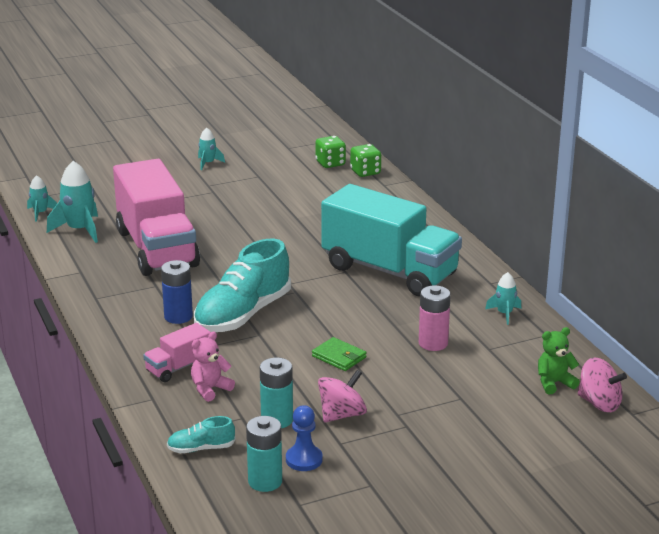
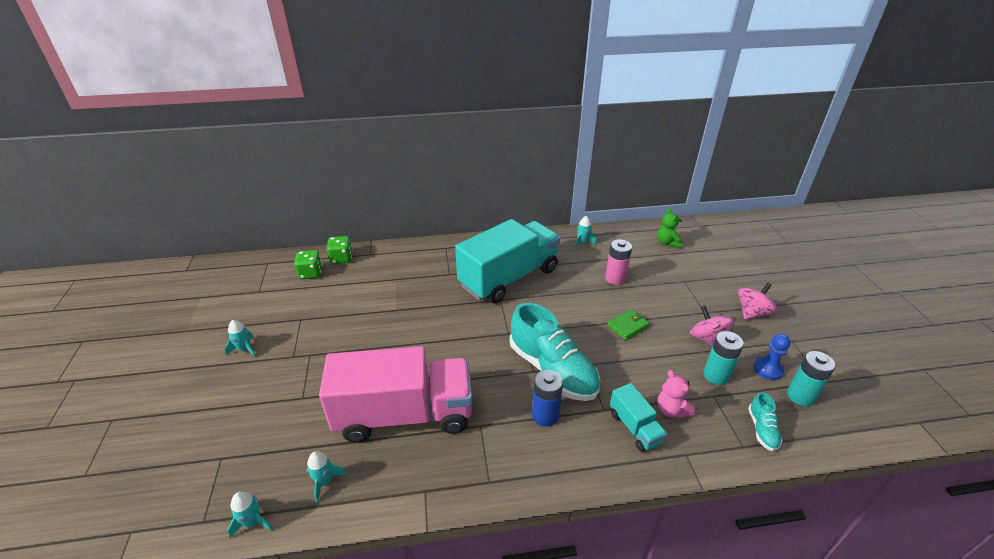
camera: 75 degrees left, 10 degrees up
turquoise rocket [47,161,98,243] -> turquoise rocket [307,451,347,503], size x0.56
pink truck [143,323,211,382] -> turquoise truck [610,383,667,452]
pink spinning top [578,357,627,412] -> pink spinning top moved to [738,283,777,319]

